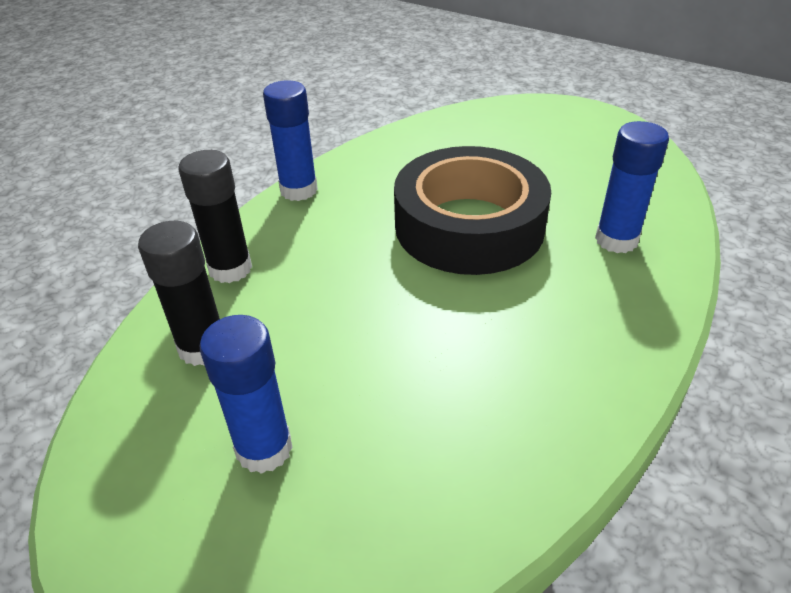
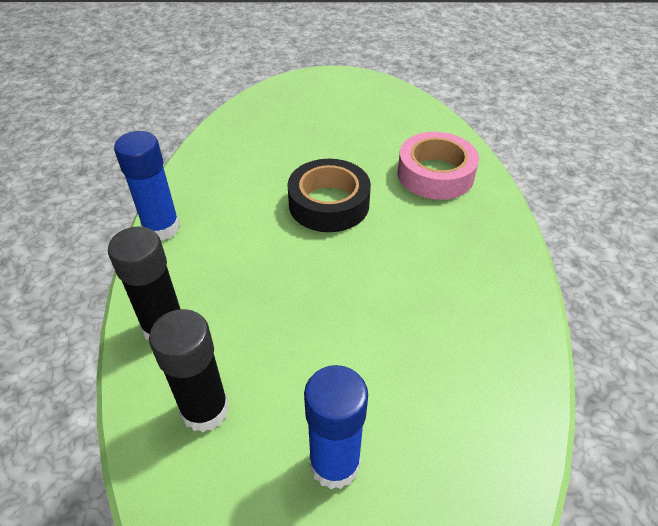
camera: 35 degrees left, 5 degrees up
black tape [394,146,551,275] -> black tape [287,159,371,232], size x0.63
blue glue stick [595,121,669,253] -> pink tape [398,132,479,200]

